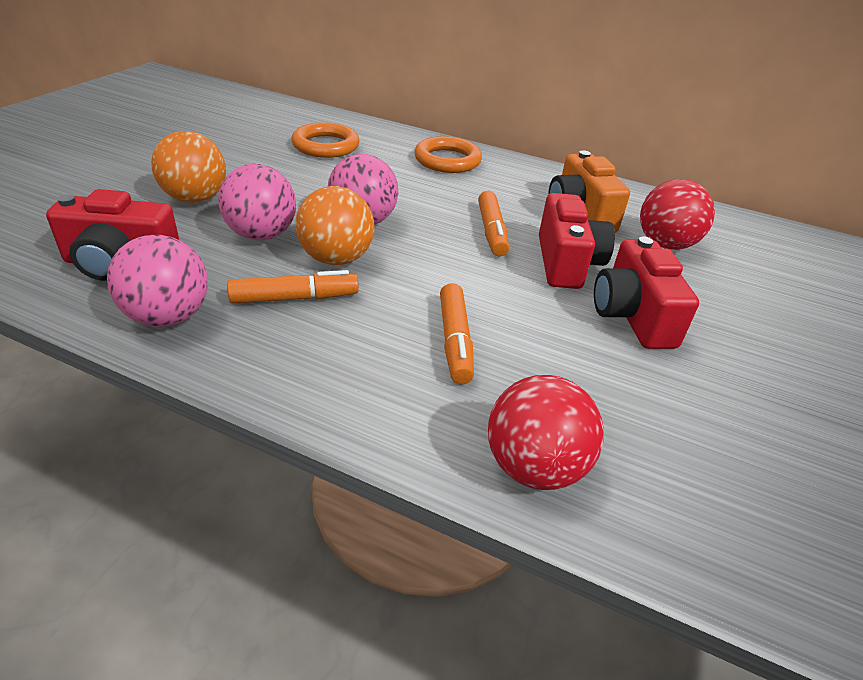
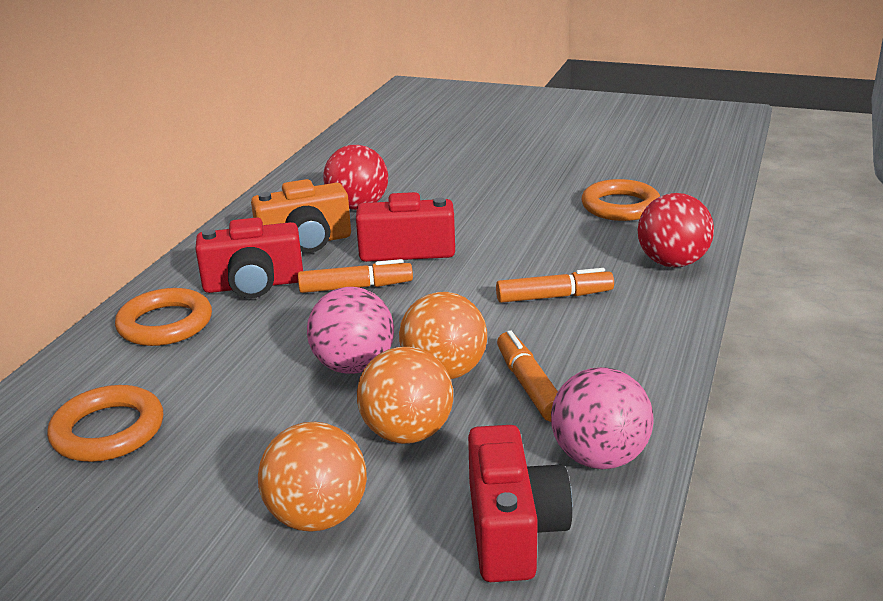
camera: 90 degrees left, 10 degrees down
pink ball [218,164,296,240] -> orange ball [357,347,453,444]
red camera [594,236,699,349] -> red camera moved to [195,217,303,298]
none -> orange ring [582,179,660,221]

